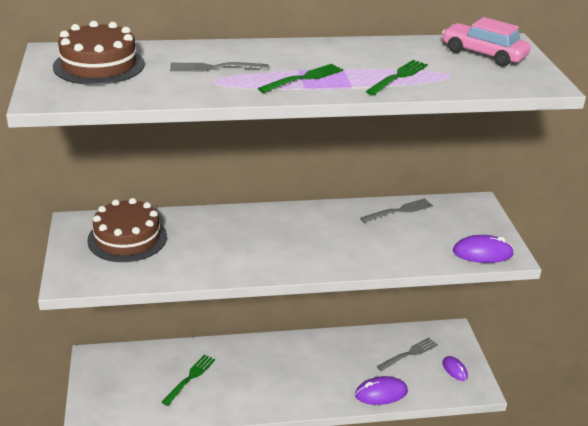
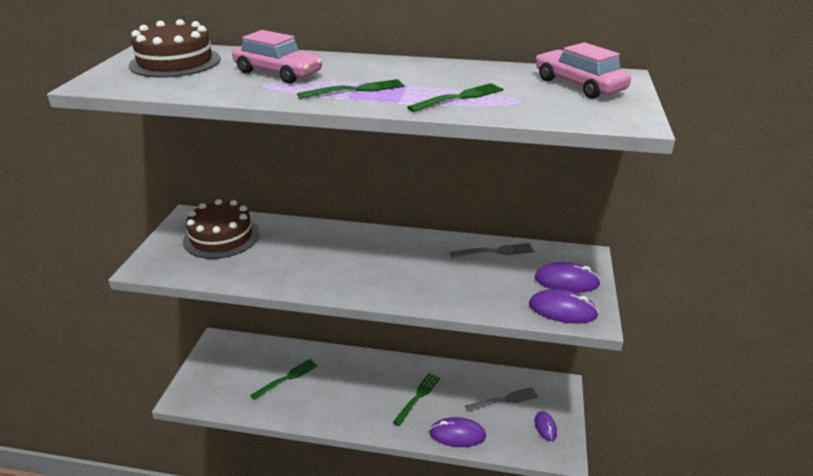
camera: 20 degrees right, 0 degrees up
grey fork [170,62,269,72] -> pink car [232,30,323,84]
none -> green fork [393,373,440,426]
none -> purple mouse [535,262,601,293]

